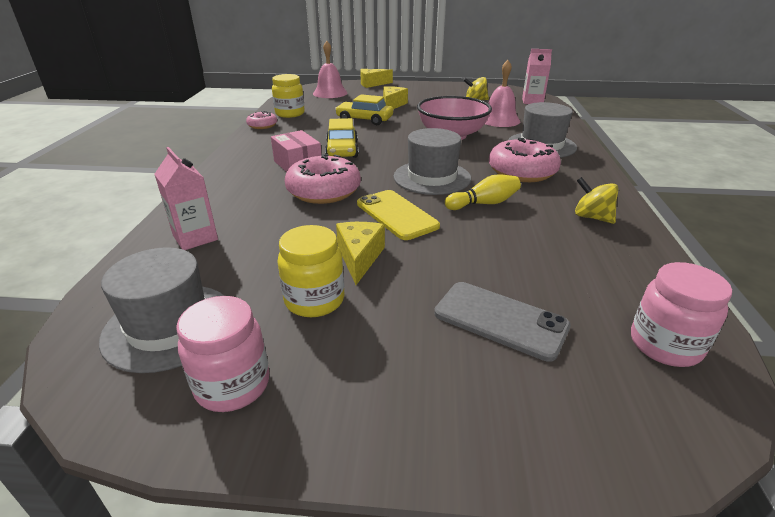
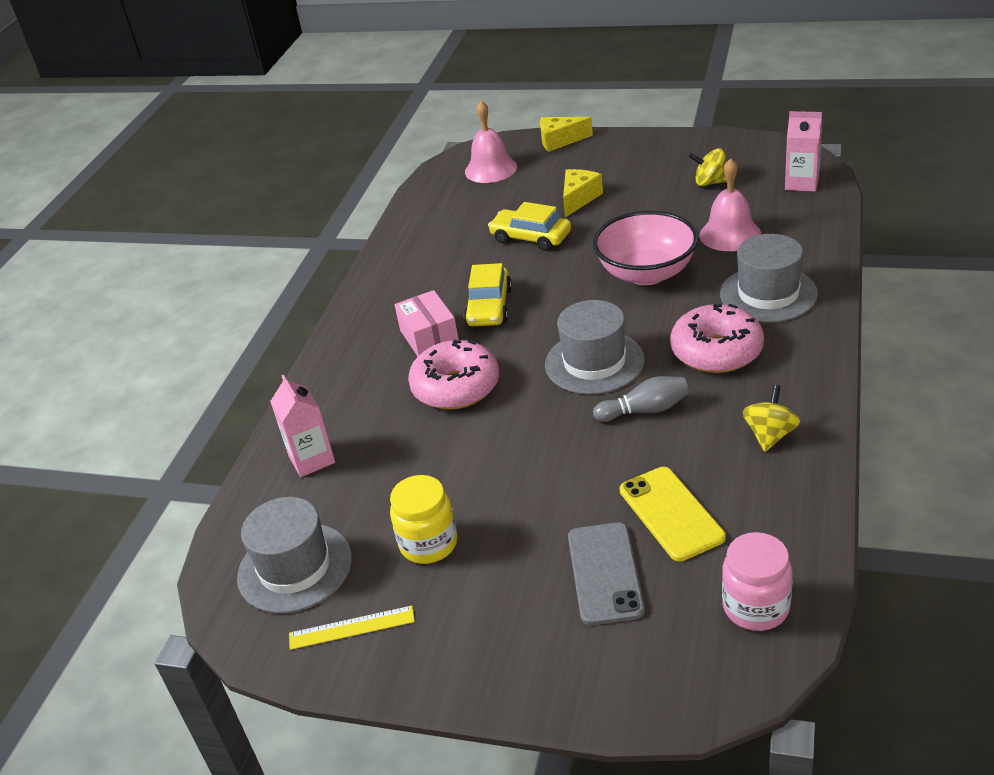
camera: 15 degrees right, 5 degrees up
pink jar [176,296,269,412] -> yellow ruler [289,606,415,650]
pink donut [246,111,277,129] -> none
yellow jar [272,74,305,118] -> none
yellow cheese [336,222,385,285] -> none
yellow phone [357,190,440,240] -> yellow phone moved to [620,467,726,561]
grey phone [434,282,571,362] -> grey phone turned 45 degrees clockwise [568,522,645,625]
yellow bowling pin [445,174,521,210] -> grey bowling pin [593,376,689,422]
yellow spinning top [575,177,618,224] -> yellow spinning top turned 60 degrees clockwise [743,385,800,452]

